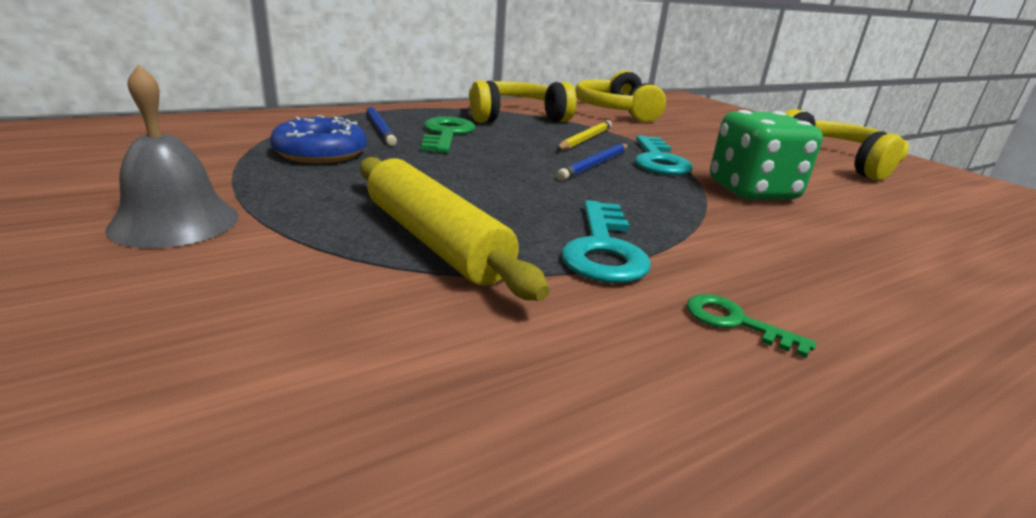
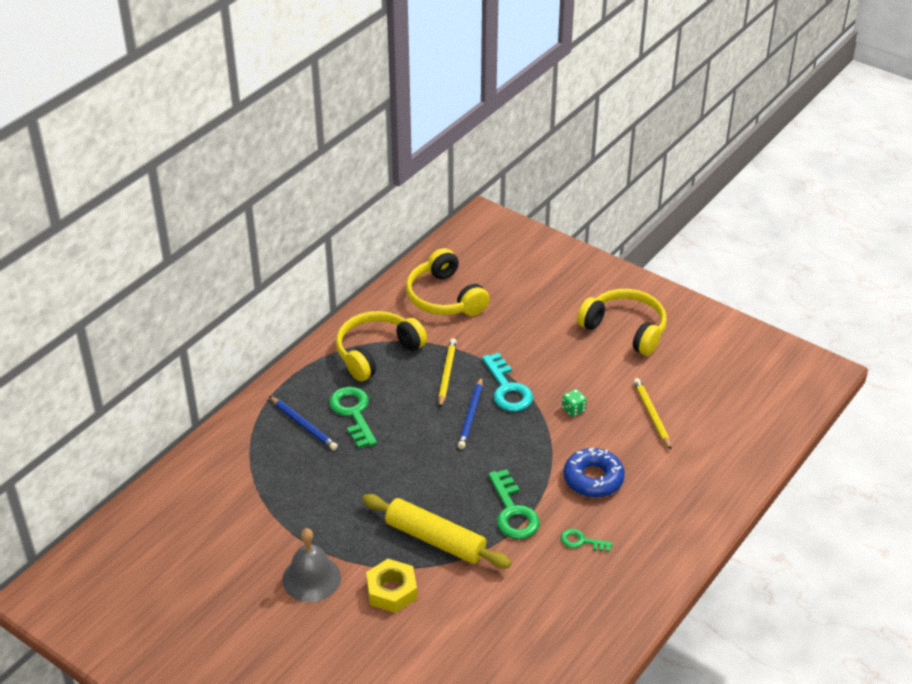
camera: 20 degrees left, 15 degrees up
blue donut [270,115,367,163] -> blue donut moved to [563,448,625,497]
turquoise key [561,200,651,283] -> green key [488,469,540,539]
green dice [710,110,823,200] -> green dice [562,389,587,417], size x0.41
none -> yellow nut [366,559,417,613]
none -> yellow pencil [633,378,671,450]

